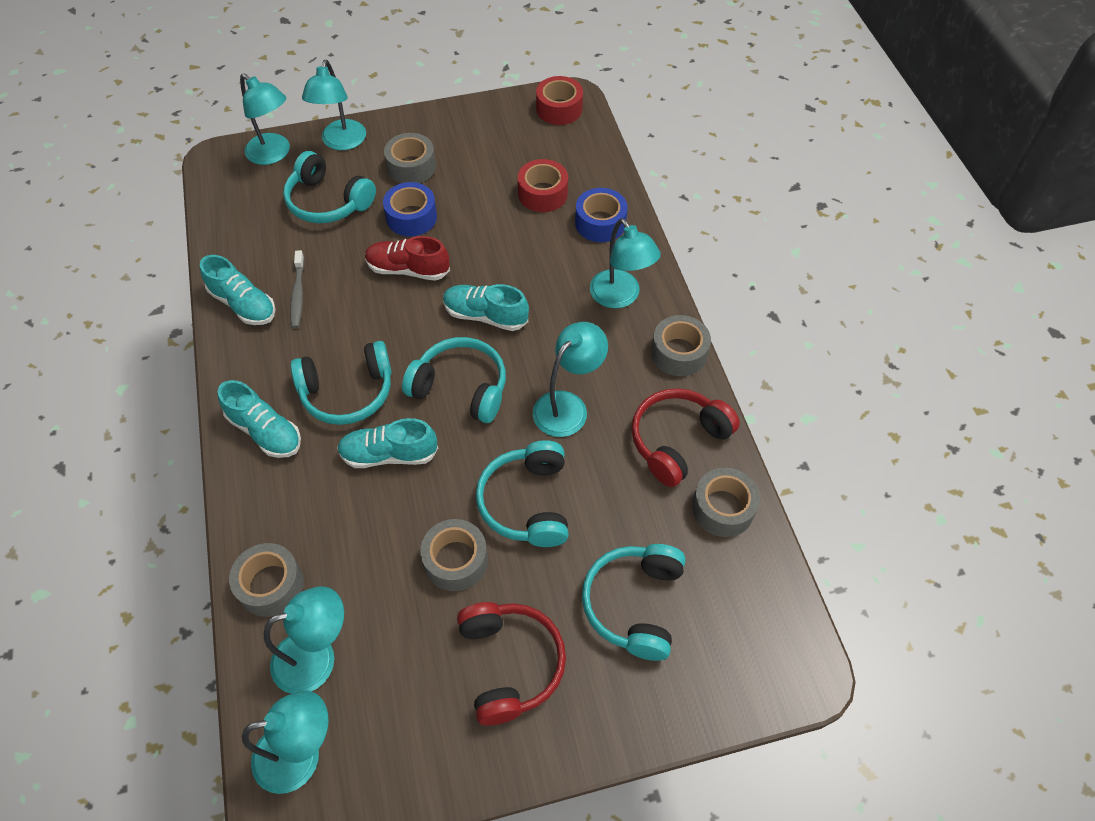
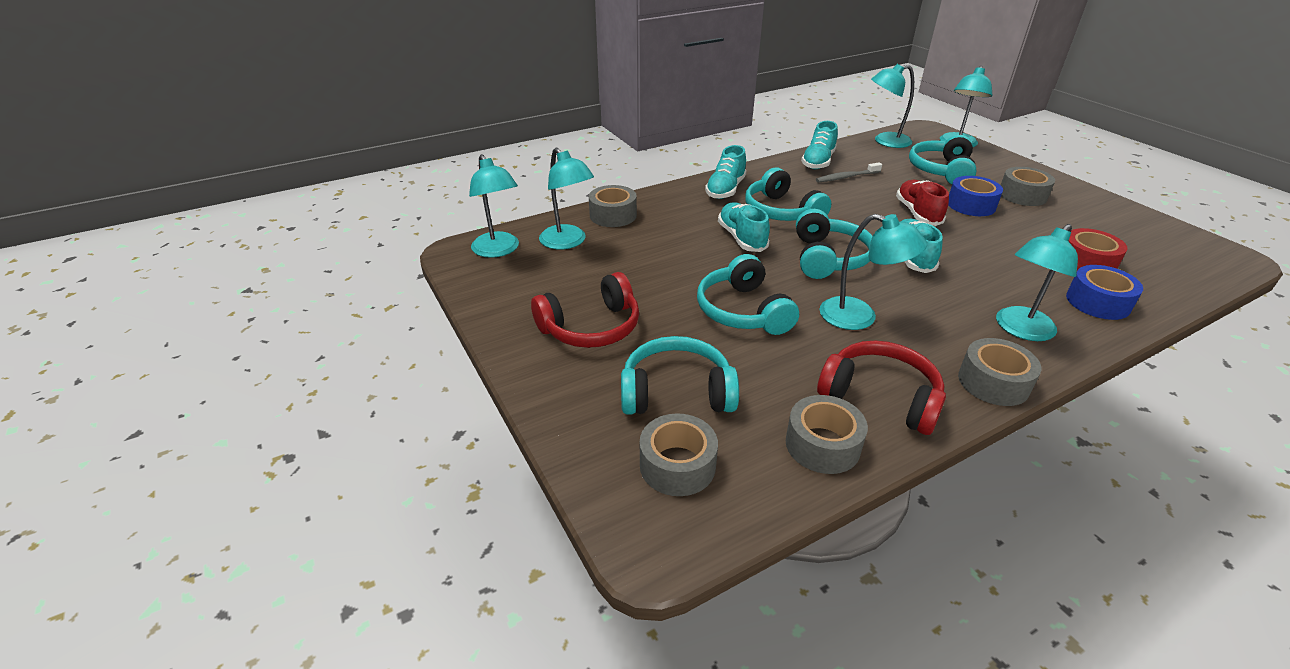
camera: 75 degrees right, 20 degrees down
turquoise lamp [302,60,366,150] -> turquoise lamp moved to [871,64,914,148]
grey tape [420,519,488,591] -> grey tape moved to [640,413,718,496]
turquoise headphones [476,440,569,547] -> turquoise headphones turned 90 degrees counterclockwise [697,254,799,335]
red tape [536,76,583,125] -> none

